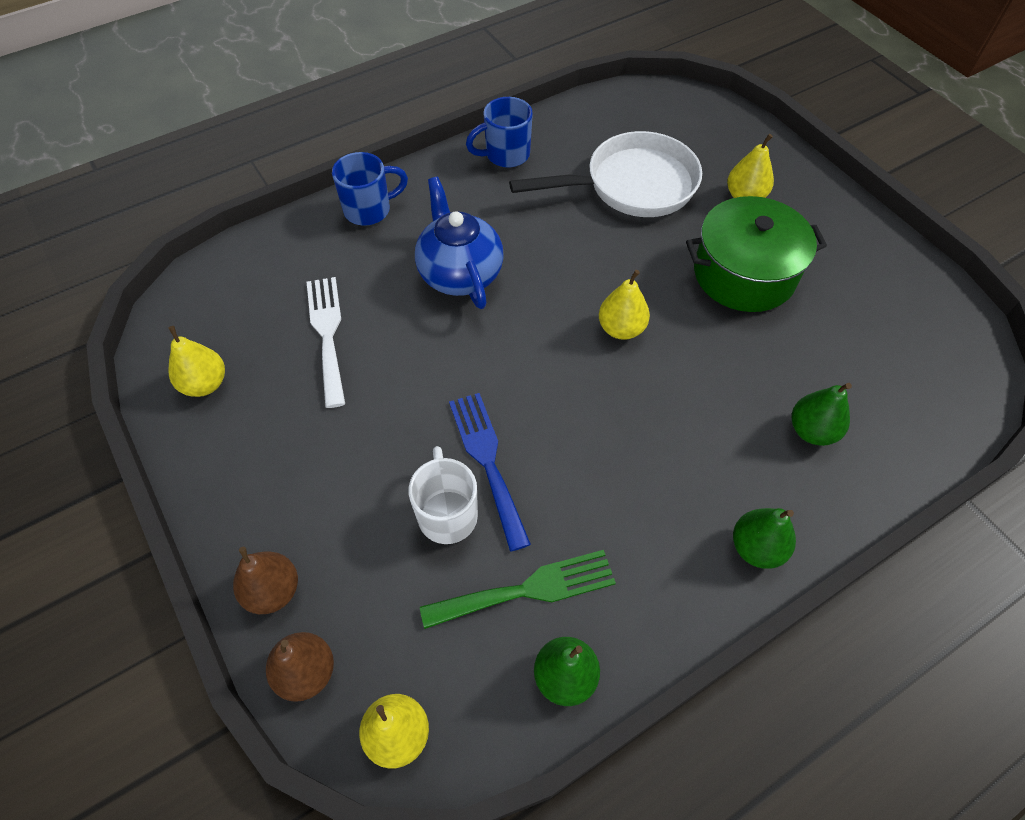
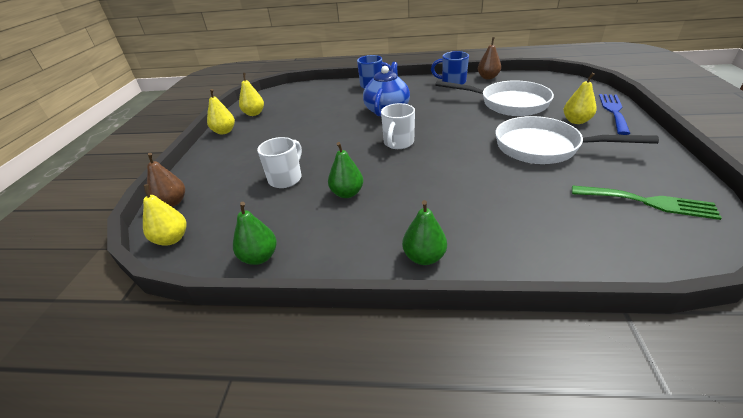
camera: 40 degrees right, 20 degrees down
brown pear [233,547,298,614] -> brown pear moved to [478,37,501,79]
white fork [307,277,345,408] -> none
green fork [420,550,616,629] -> green fork moved to [572,185,722,220]
blue fork [449,393,531,551] -> blue fork moved to [599,94,630,135]
yellow pear [599,270,650,340] -> yellow pear moved to [207,89,235,135]
green pot [686,196,827,312] -> white pan [496,116,659,164]
green pear [792,383,852,446] -> green pear moved to [328,142,363,198]
none -> white mug [381,103,415,149]

